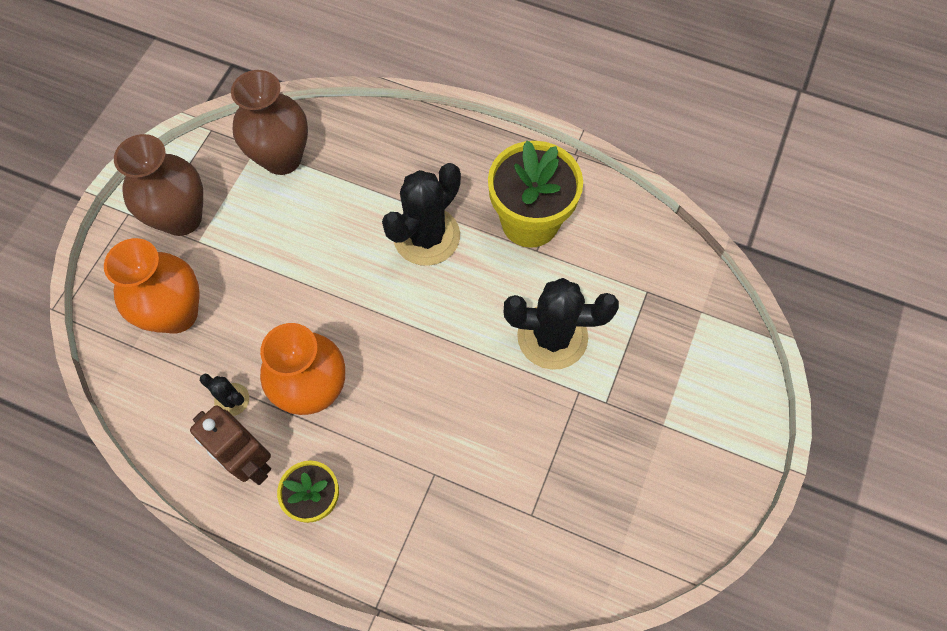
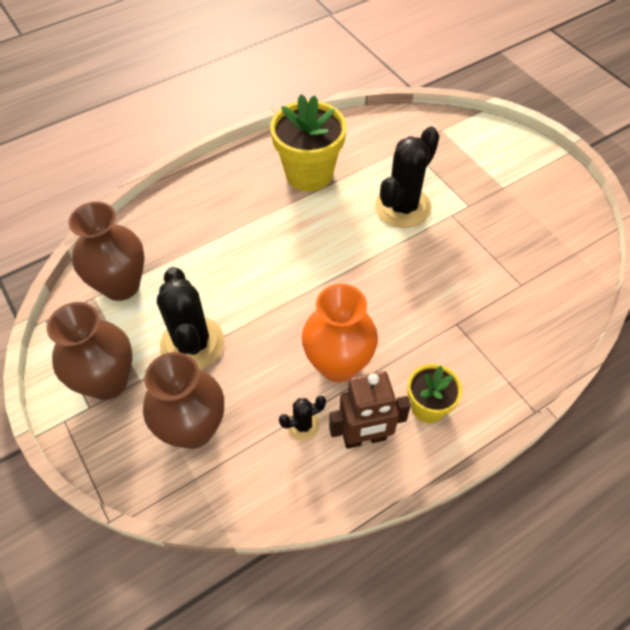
camera: 55 degrees left, 10 degrees down
orange vase [104,238,199,333] -> brown vase [143,352,224,449]
black cactus [382,163,461,266] -> black cactus moved to [157,267,224,370]

